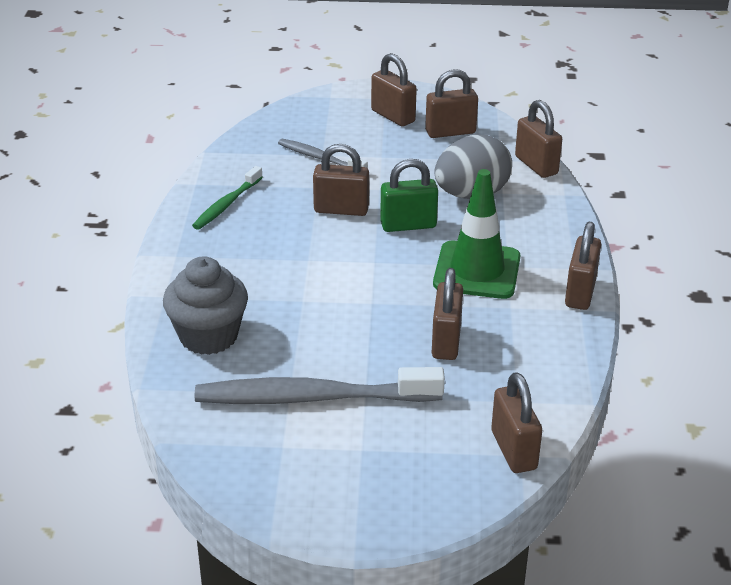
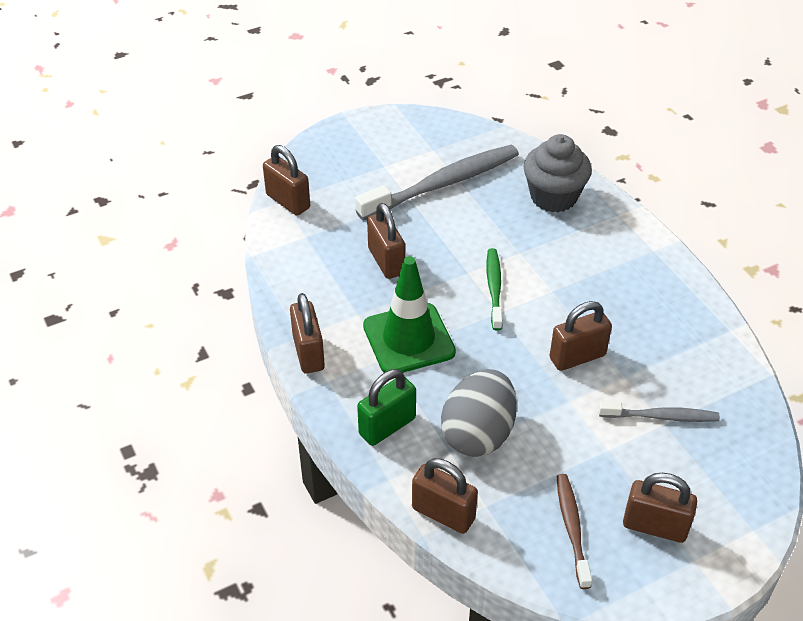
camera: 150 degrees right, 10 degrees up
green toothbrush [192,166,263,230] -> green toothbrush moved to [487,248,503,331]
green padlock [380,159,438,232] -> green padlock moved to [357,369,416,446]
brown padlock [425,69,478,138] -> brown toothbrush [557,474,592,589]

